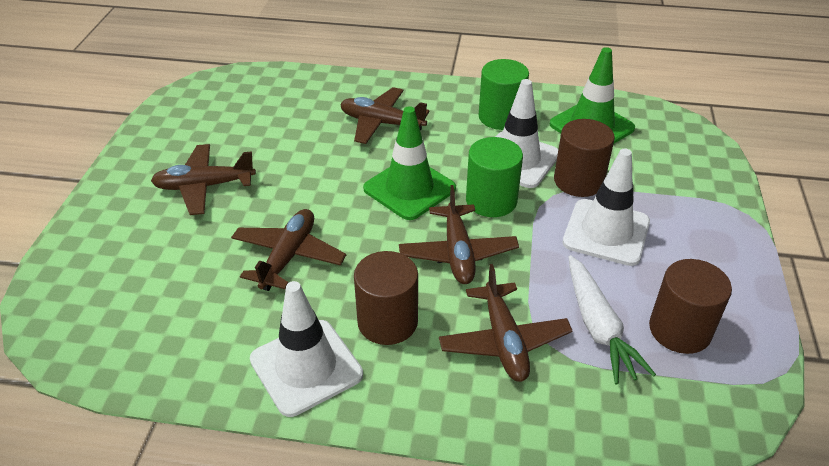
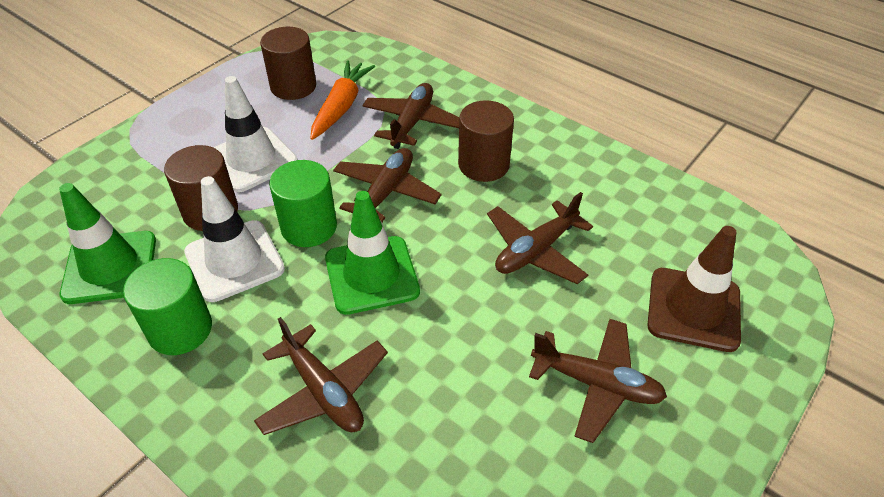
camera: 150 degrees left, 5 degrees up
white traffic cone [250,281,363,417] -> none
white carrot [569,255,656,384] -> orange carrot [310,60,375,140]
none -> brown traffic cone [647,226,741,352]

